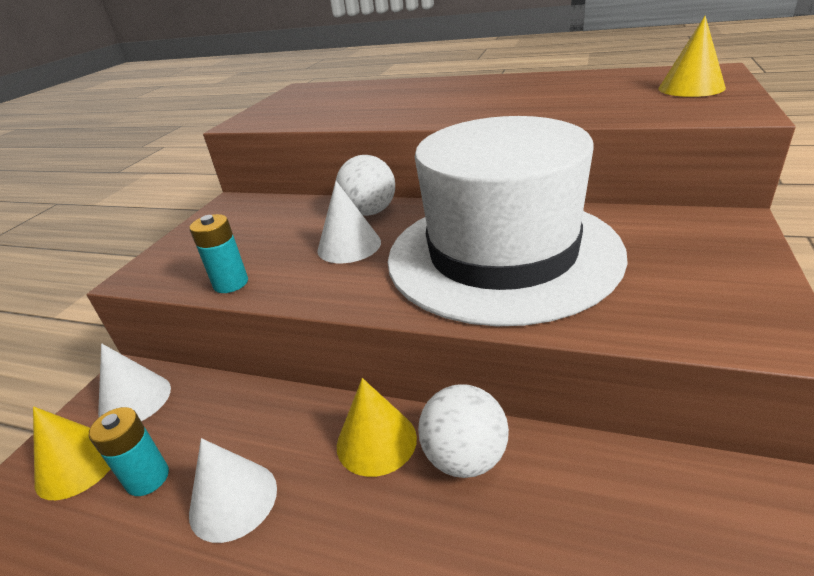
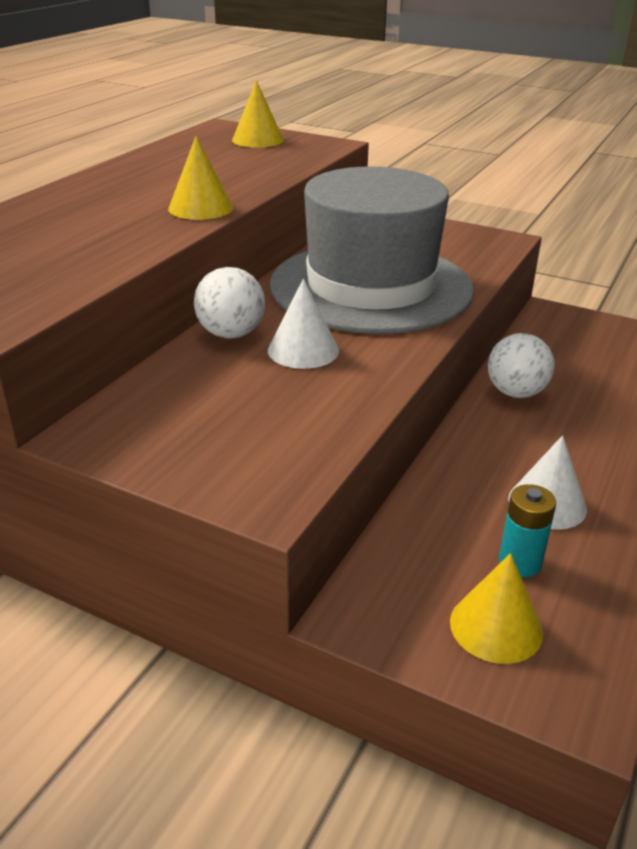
camera: 85 degrees left, 0 degrees up
white cone [98,343,171,421] -> none
turquoise battery [189,214,248,293] -> none
yellow cone [337,378,417,477] -> yellow cone moved to [168,136,234,220]
white hat [388,116,628,326] -> grey hat [270,166,474,334]

